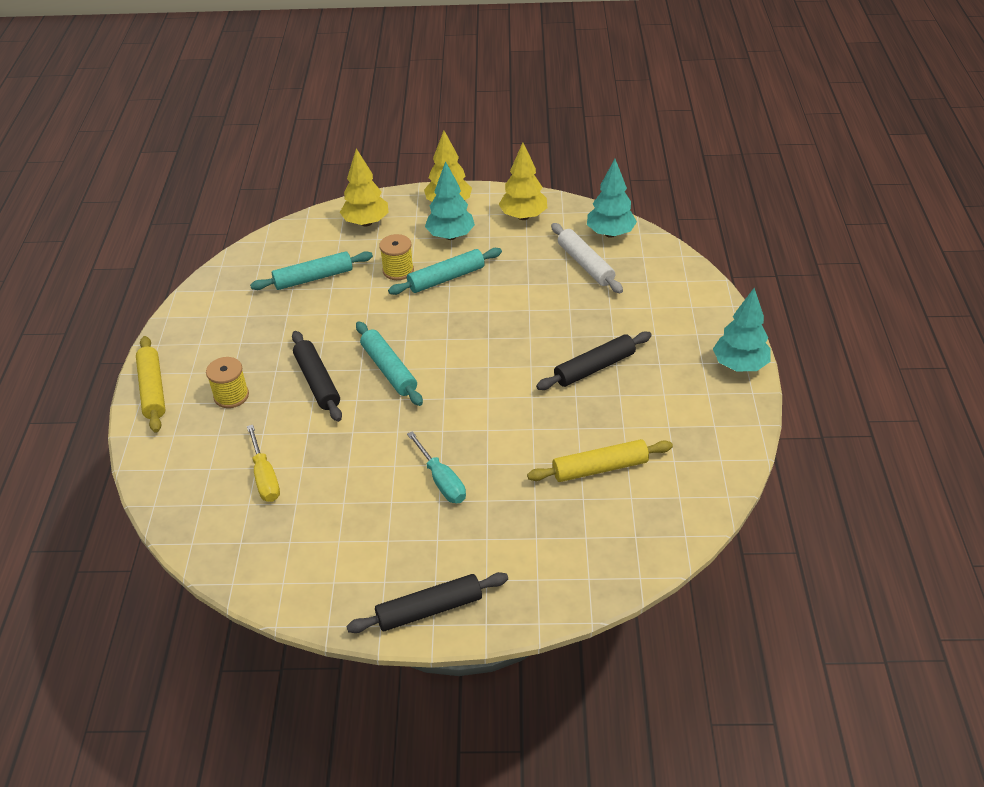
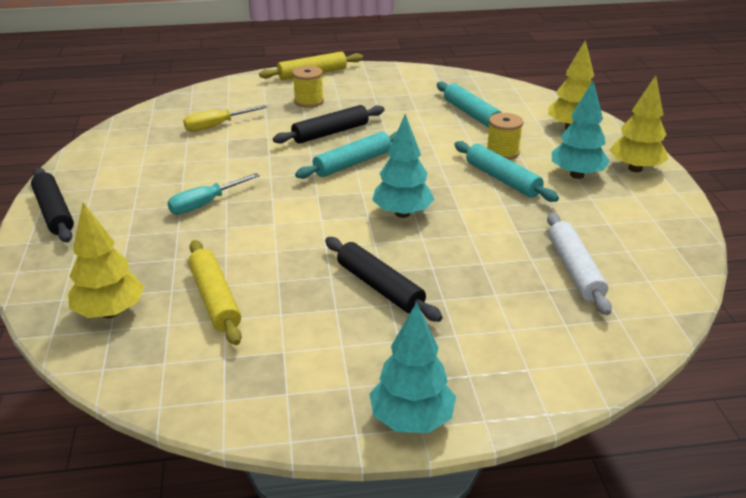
camera: 80 degrees right, 10 degrees down
yellow tree [499,142,547,220] -> yellow tree moved to [68,203,144,318]
white rolling pin [551,223,623,293] -> white rolling pin turned 60 degrees counterclockwise [547,213,612,315]
turquoise tree [587,159,637,238] -> turquoise tree moved to [372,114,435,218]

